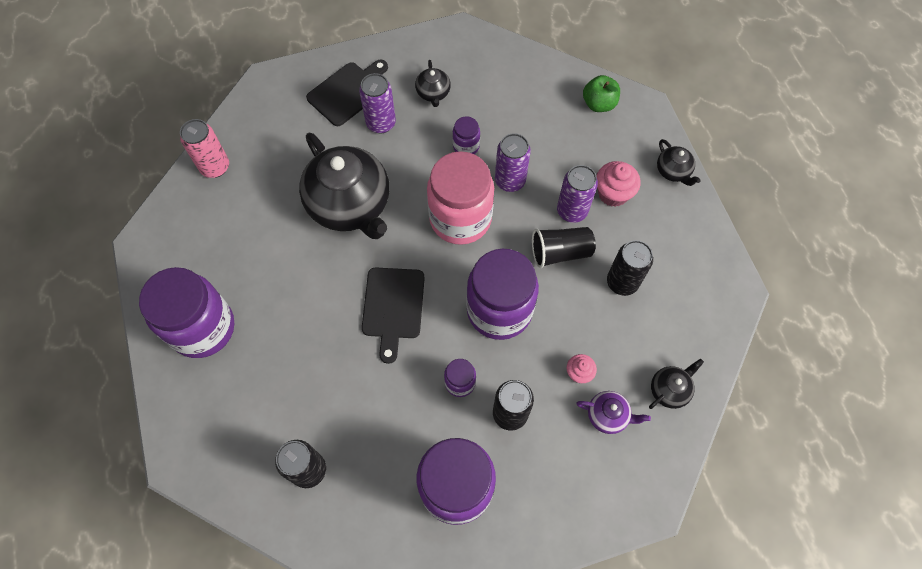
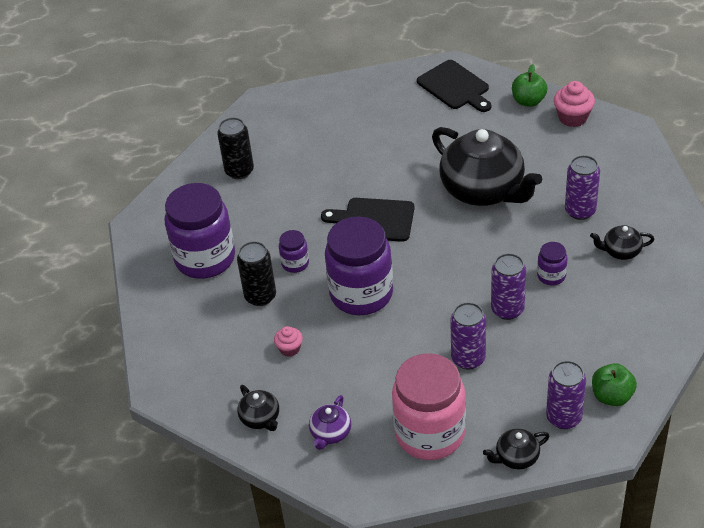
camera: 100 degrees right, 20 degrees down
purple jar [139,267,234,358] -> none
pink can [180,119,229,178] -> green apple [512,64,548,107]
black teapot [299,133,389,239] -> black teapot turned 105 degrees counterclockwise [432,127,542,206]
black cutting board [306,60,388,126] -> black cutting board moved to [417,60,491,112]
pink jar [427,151,494,245] -> pink jar moved to [392,353,466,460]
black cup [532,227,596,268] -> none
purple teapot [576,391,651,434] -> purple teapot moved to [309,395,351,450]
pink cupcake [596,161,640,207] -> pink cupcake moved to [554,81,595,127]
black can [607,240,653,296] -> none
none -> purple can [546,361,586,429]

